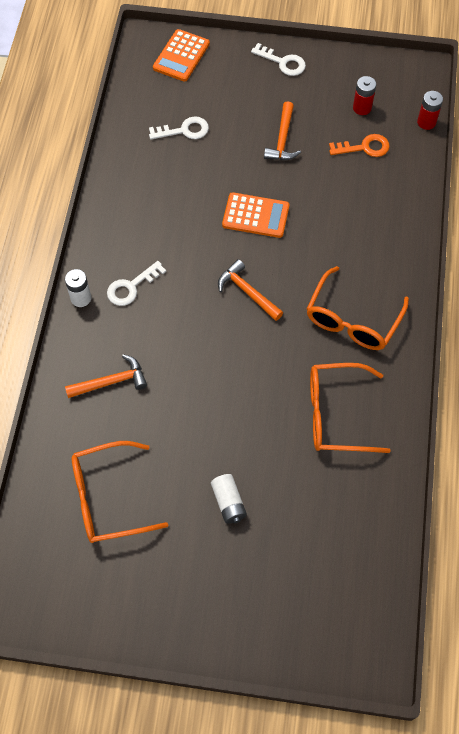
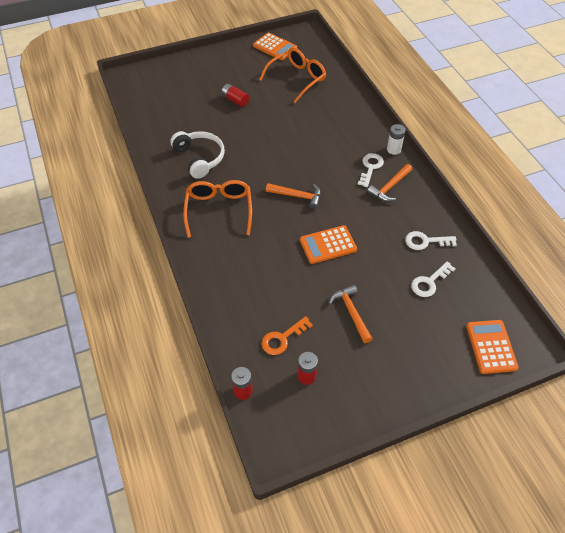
camera: 150 degrees right, 10 degrees down
orange hammer [65,354,147,398] -> orange hammer moved to [367,164,412,202]
white battery [211,474,247,524] -> red battery [221,84,249,107]
white key [251,43,306,76] -> white key moved to [405,231,457,250]
orange glasses [310,363,391,453] -> white headphones [170,131,225,179]
none -> orange calculator [253,33,297,60]

